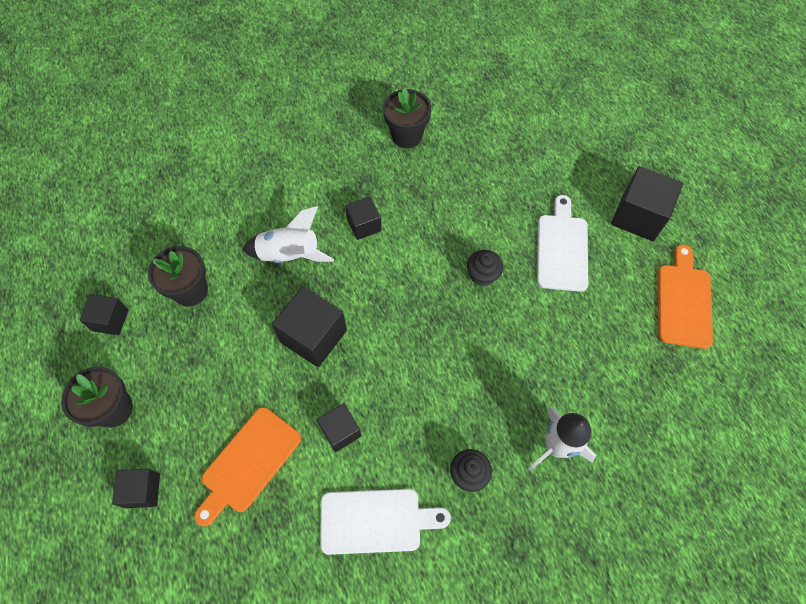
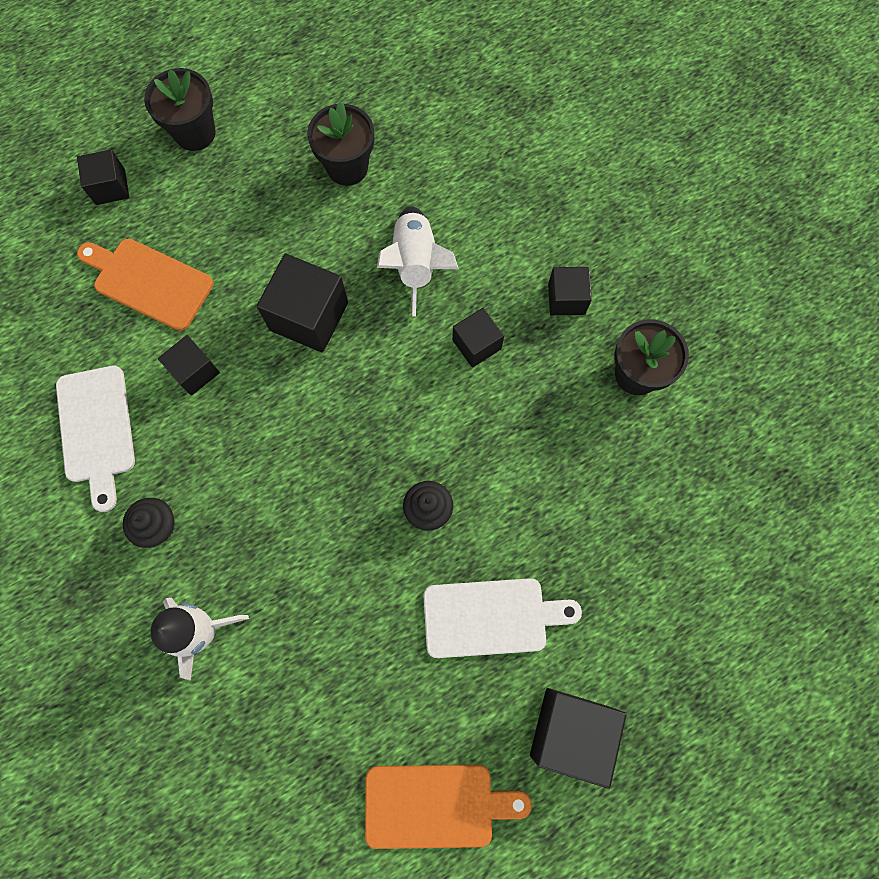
camera: 80 degrees right, 10 degrees up
black cube [80,294,129,335] -> black cube moved to [548,267,592,315]

